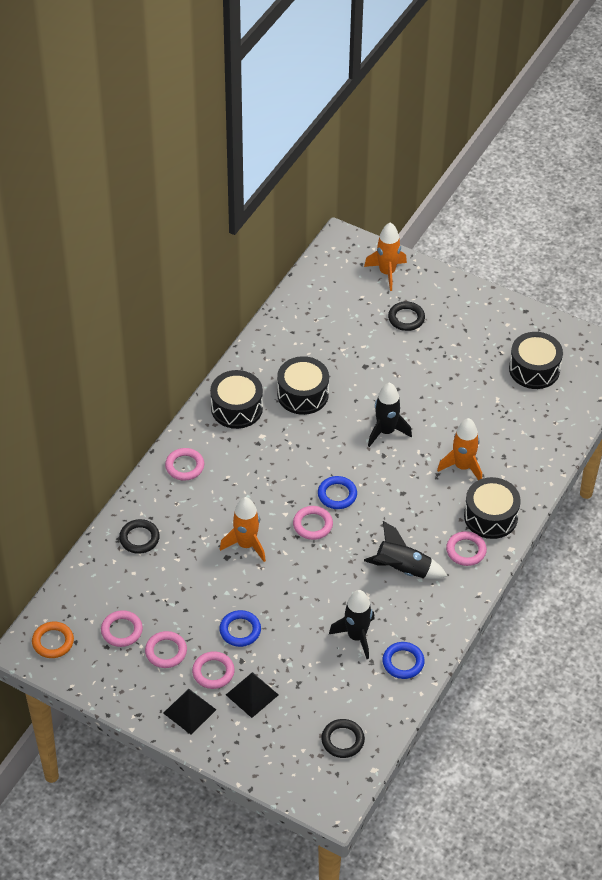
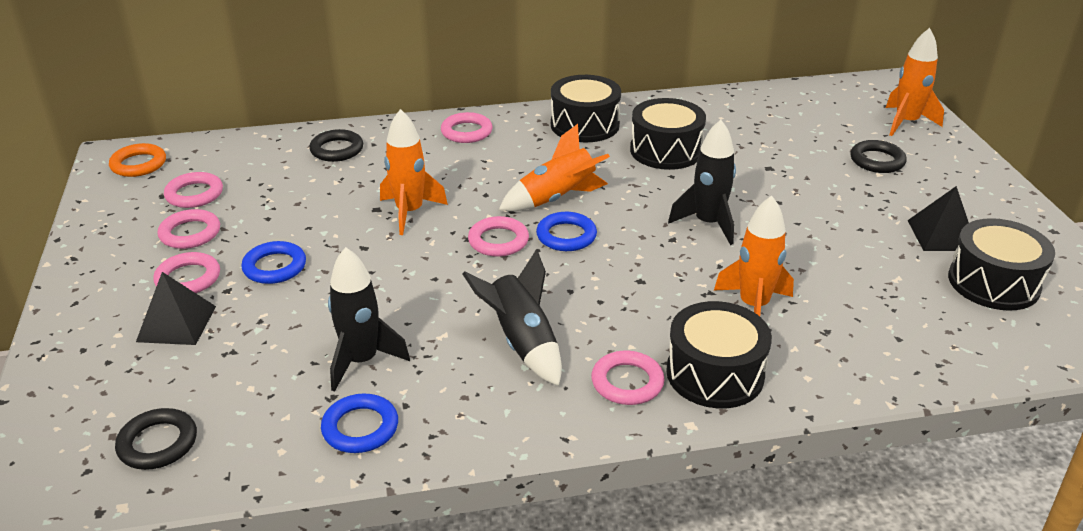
camera: 50 degrees right, 15 degrees down
black pyramid [163,688,216,735] -> black pyramid moved to [907,186,969,251]
none -> orange rocket [499,124,610,211]

